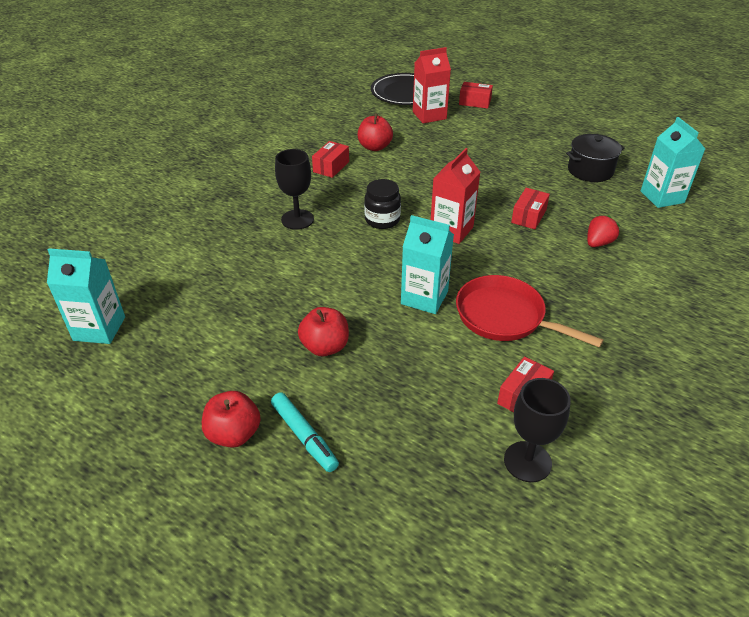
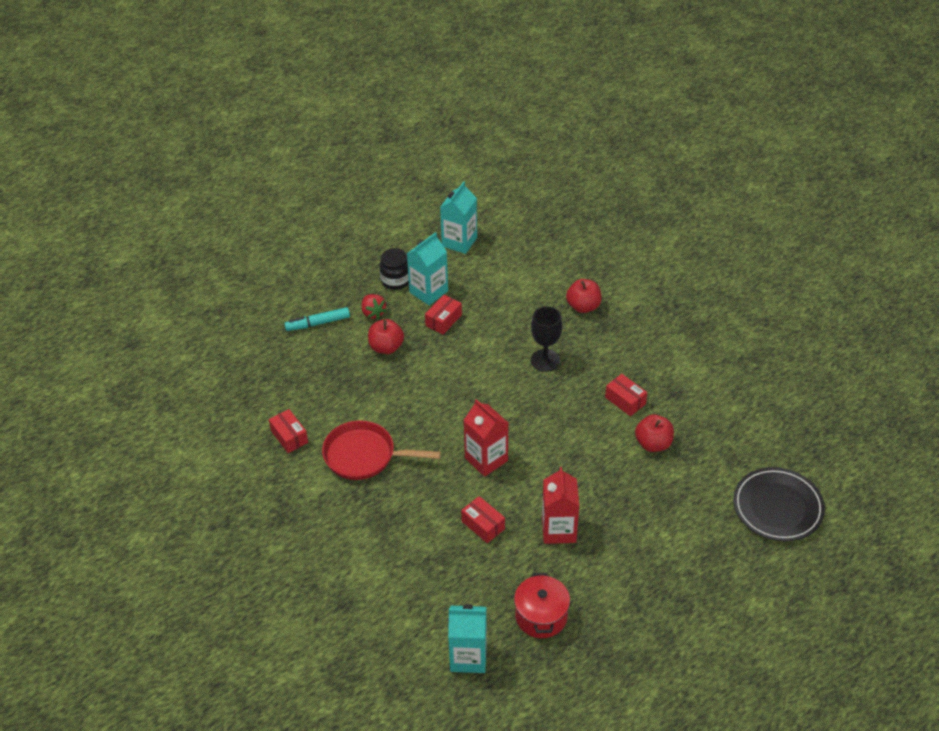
camera: 110 degrees right, 5 degrees up
red apple [202,391,261,448] -> red apple moved to [566,279,601,313]
black jar [364,179,401,229] -> black jar moved to [380,248,409,290]
turquoise carton [401,215,454,314] -> turquoise carton moved to [407,232,448,305]
red carton [413,47,451,123] -> red carton moved to [542,467,579,544]
red pan [456,275,604,348] -> red pan turned 135 degrees counterclockwise [322,420,441,480]
red box [459,82,493,109] -> red box moved to [425,295,462,334]
black goblet [504,378,571,482] -> none
black pot [566,134,625,182] -> red pot [514,573,570,638]
red strawberry [587,215,620,247] -> red strawberry moved to [362,294,387,319]

